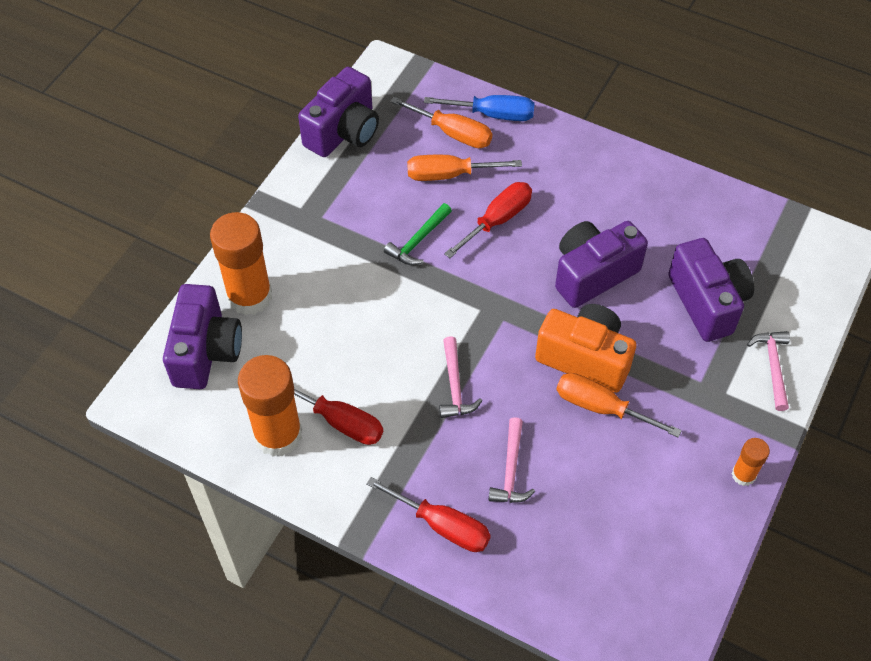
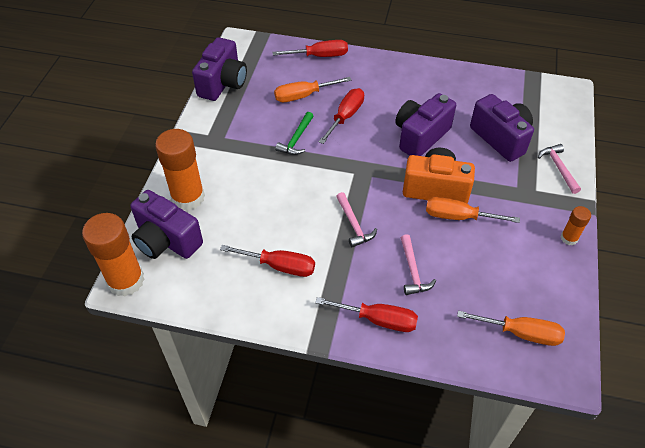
camera: 15 degrees left, 5 degrees down
purple camera [163,284,242,389] -> purple camera turned 135 degrees clockwise [130,190,203,259]
orange glue stick [238,355,302,457] -> orange glue stick moved to [82,213,145,297]
orange screwdriver [390,97,492,148] -> orange screwdriver moved to [457,311,565,346]
blue screwdriver [424,95,535,121] -> red screwdriver [272,40,348,57]

